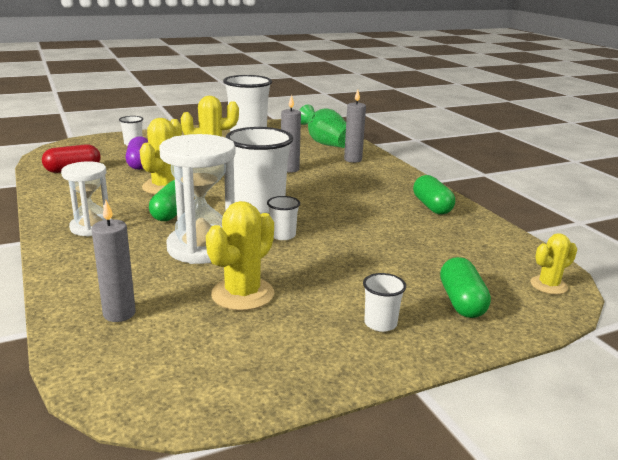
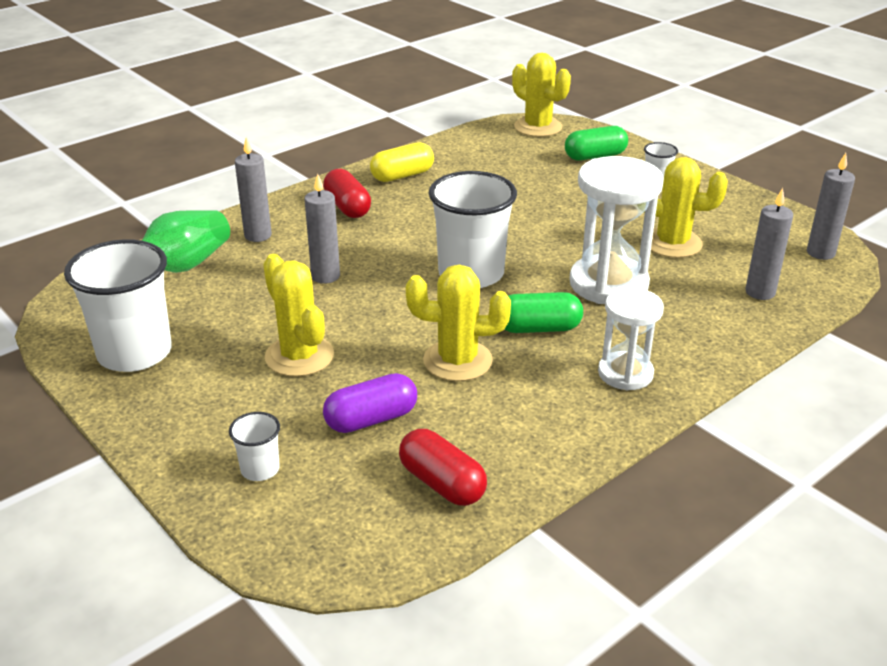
camera: 105 degrees left, 10 degrees up
white cup [267,196,300,240] -> none
green capsule [413,175,455,215] -> yellow capsule [370,142,434,182]
yellow cactus [530,233,577,294] -> yellow cactus [512,53,571,137], size x1.65
none -> red capsule [323,169,371,218]
none -> grey candle [807,153,855,260]

